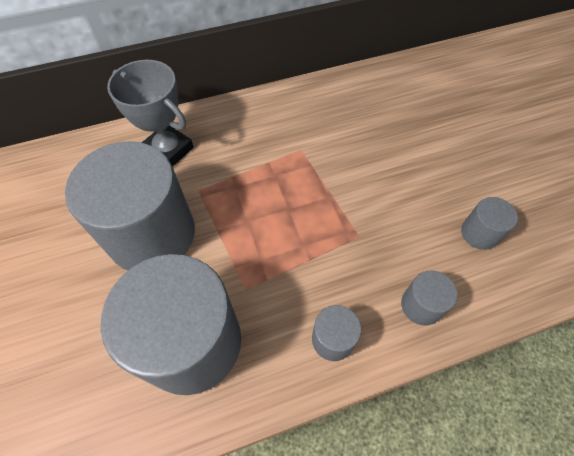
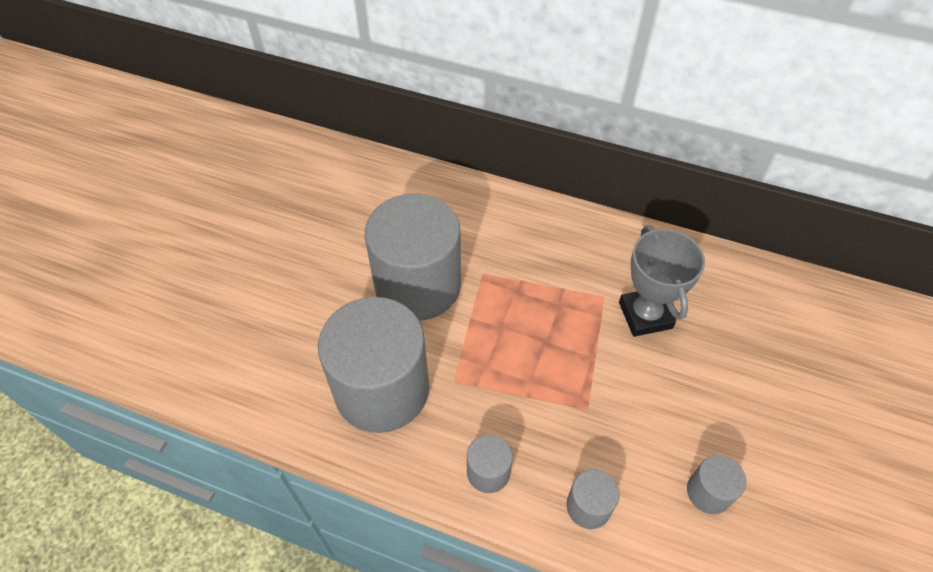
camera: 40 degrees right, 5 degrees down
grey trophy [107,60,194,167] -> grey trophy moved to [619,225,705,337]

